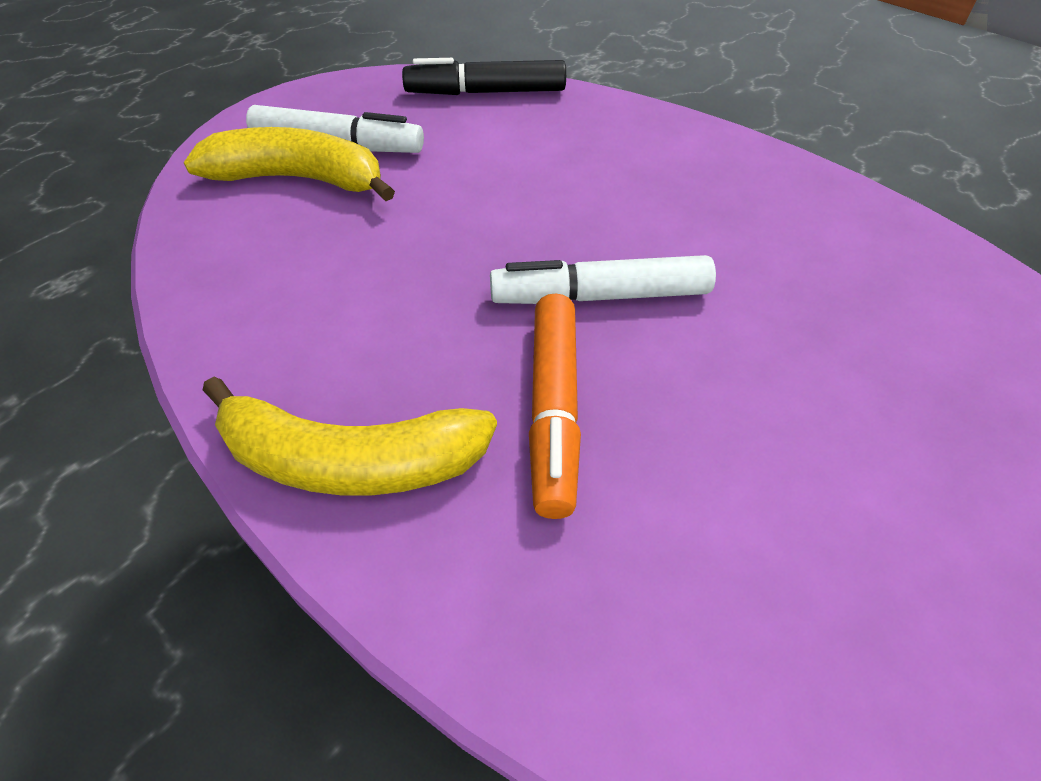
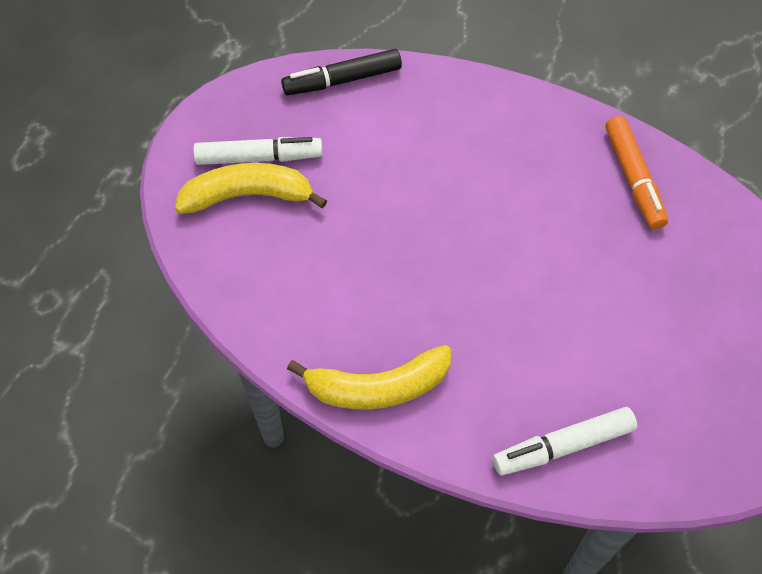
camera: 15 degrees left, 10 degrees up
white marker [490,255,716,304] -> white marker moved to [493,407,637,476]
orange marker [529,293,581,519] -> orange marker moved to [605,116,668,230]

